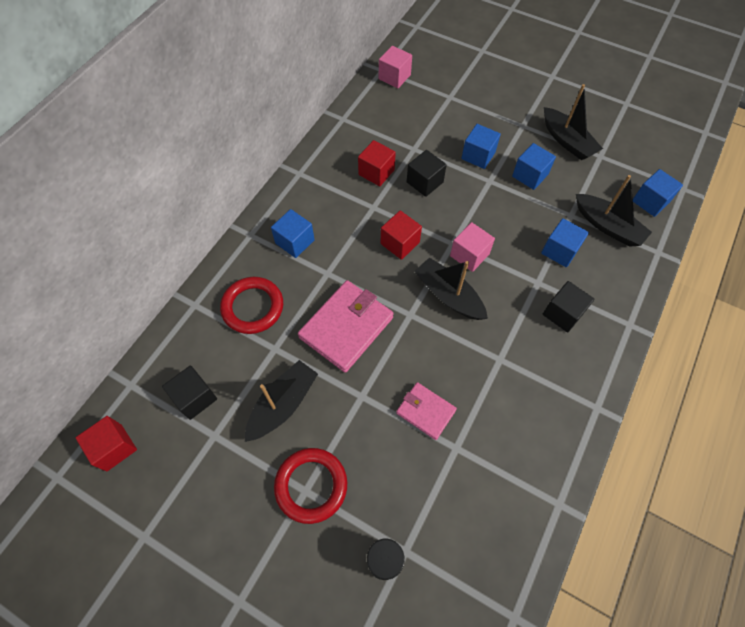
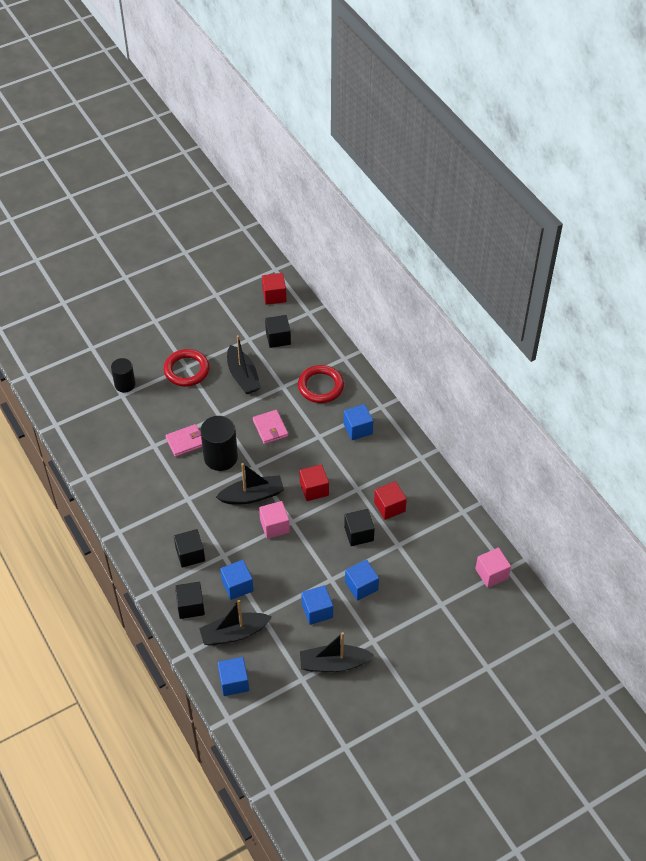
camera: 120 degrees right, 10 degrees down
pink wallet [298,280,394,373] -> pink wallet [253,410,288,444], size x0.58
none -> black cube [175,582,205,619]
none -> black cylinder [200,416,238,471]

